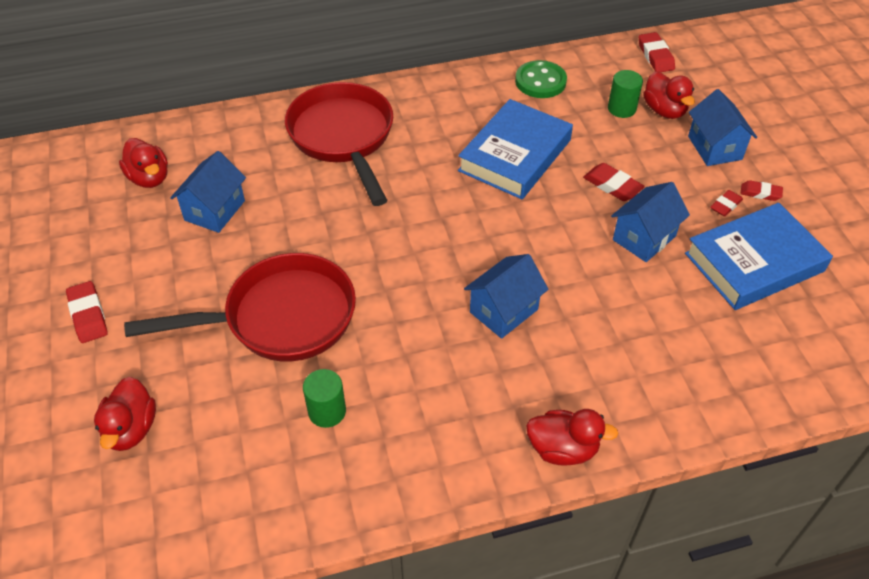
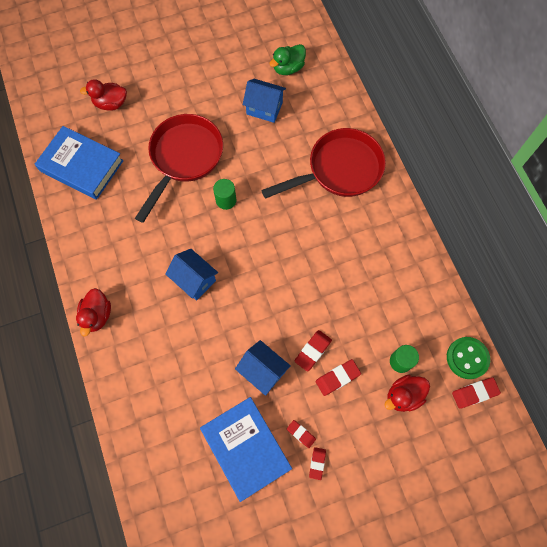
camera: 85 degrees right, 20 degrees up
red eraser [66,281,108,343] -> red eraser moved to [316,359,361,396]
red duck [119,138,168,188] -> green duck [269,44,306,75]
red pan [124,253,356,361] -> red pan turned 135 degrees counterclockwise [135,114,223,223]
green cylinder [303,369,346,428] -> green cylinder moved to [213,179,237,210]
blue book [458,99,573,199] -> blue book moved to [35,126,124,200]
green button [515,60,567,98] -> green button moved to [447,337,490,379]
blue house [688,89,757,166] -> none

